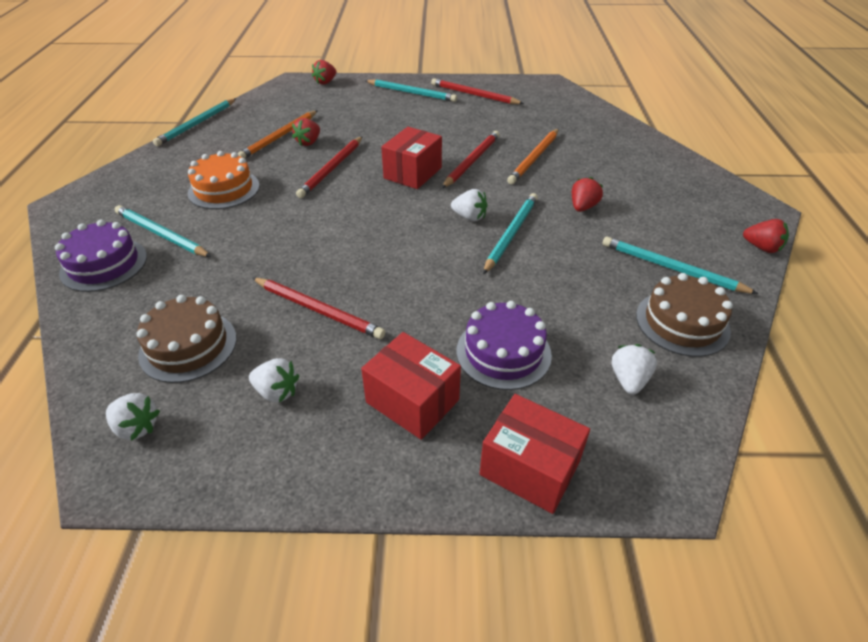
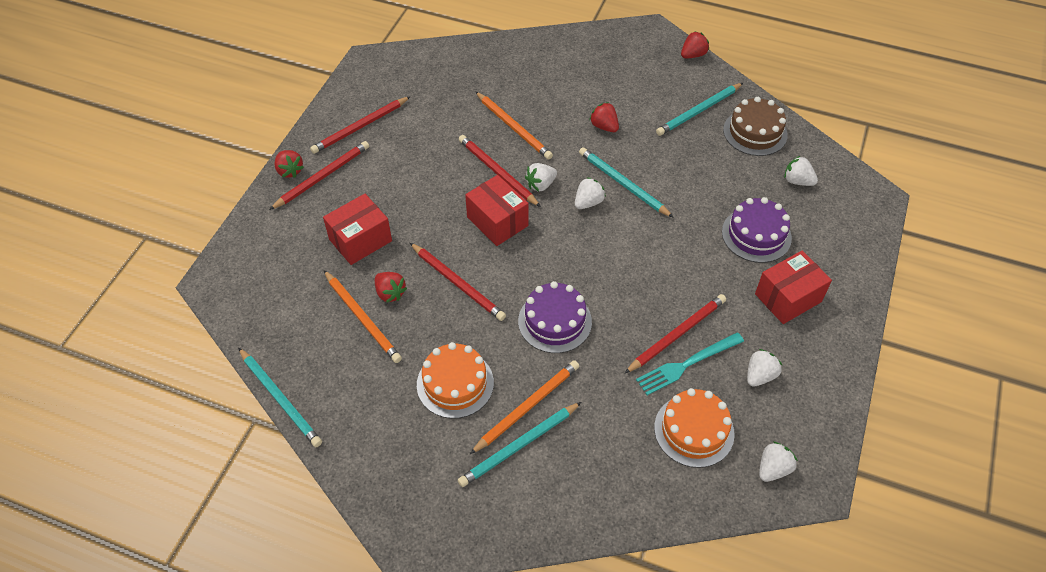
camera: 70 degrees left, 10 degrees up
purple cake [55,220,147,292] -> purple cake moved to [518,281,592,353]
brown cake [137,295,237,383] -> orange cake [654,388,735,468]
red strawberry [312,60,336,85] -> red strawberry moved to [274,150,304,178]
turquoise pencil [365,79,457,102] -> red pencil [269,141,369,210]
red box [480,394,590,514] -> red box moved to [323,194,392,265]
none -> orange pencil [470,360,579,454]
none -> white strawberry [525,163,557,192]
none -> turquoise fork [636,332,744,395]

